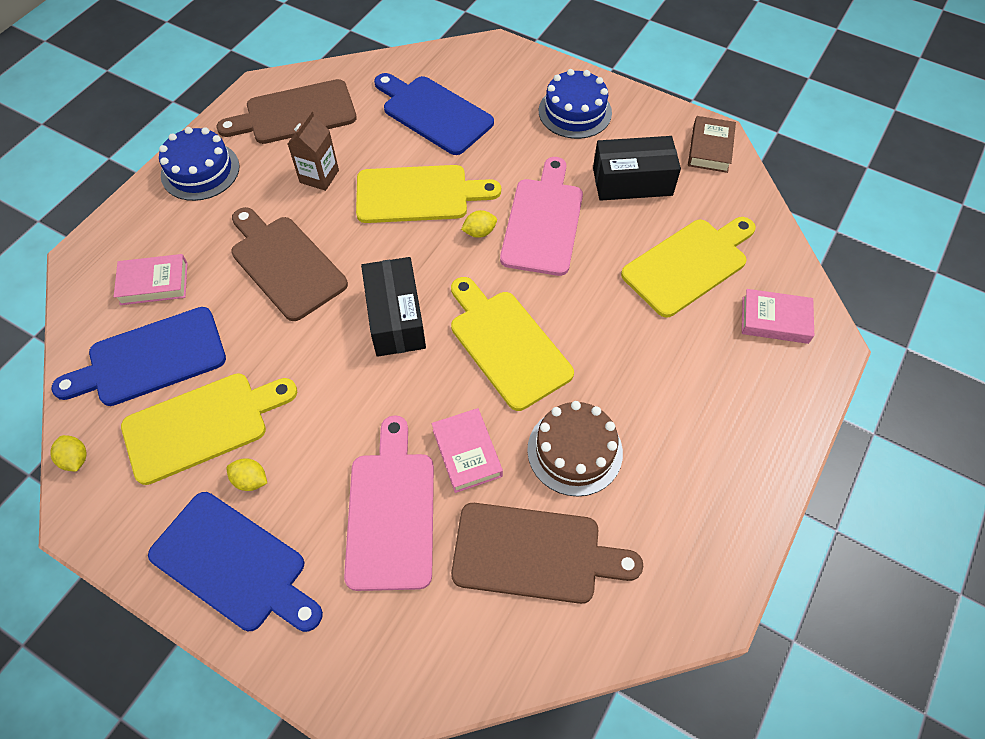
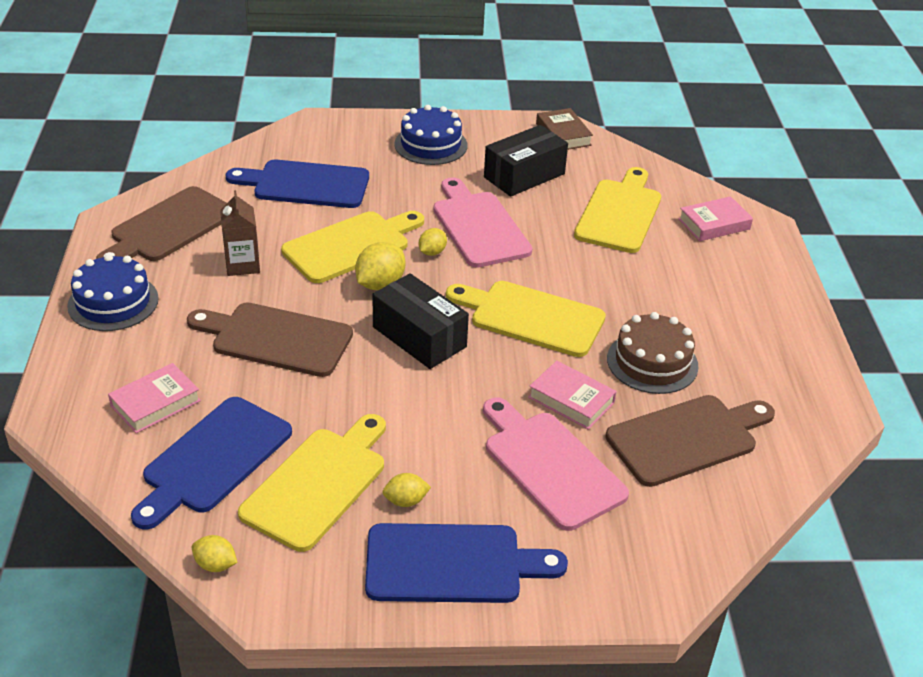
camera: 35 degrees left, 20 degrees down
none -> yellow lemon [355,242,405,290]

